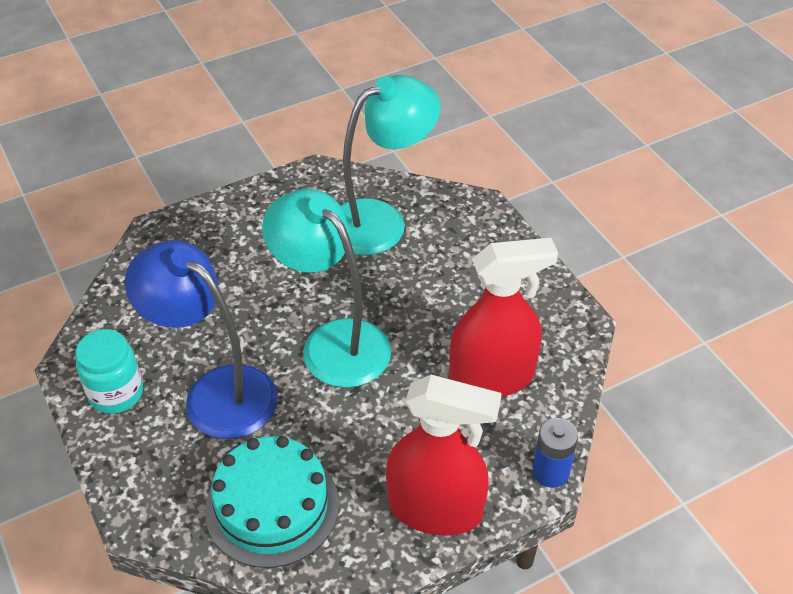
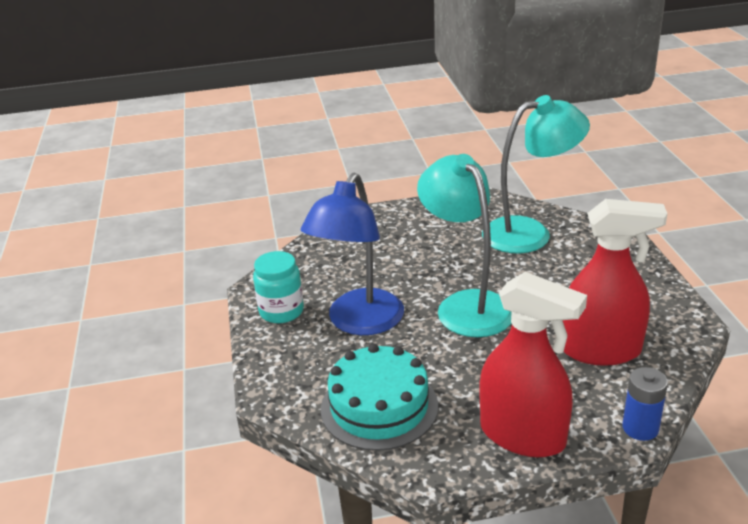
camera: 20 degrees right, 15 degrees down
blue lamp [125,240,278,439] -> blue lamp turned 120 degrees counterclockwise [301,173,404,335]

